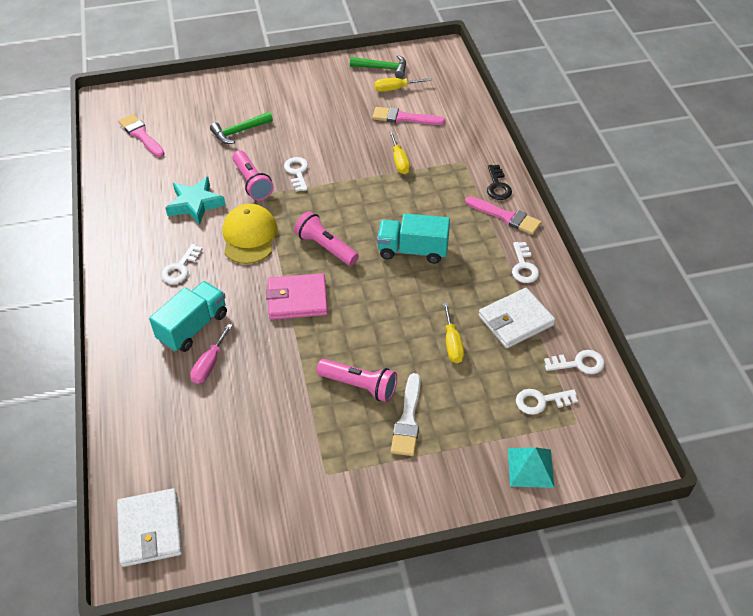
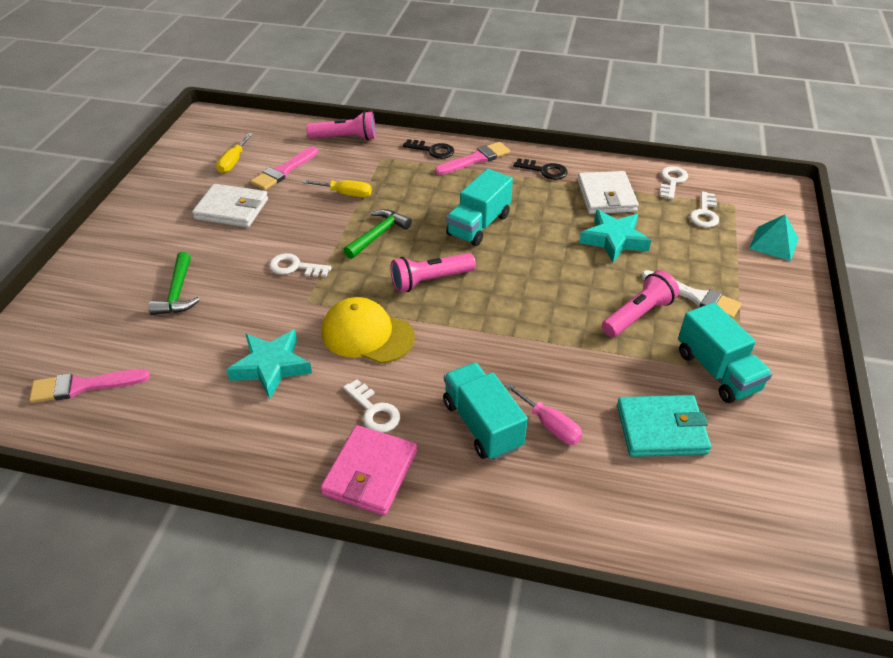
camera: 65 degrees left, 5 degrees down
white wallet [117,488,182,567] -> white wallet moved to [192,184,268,227]
pink flashlight [232,150,273,200] -> pink flashlight moved to [306,111,376,140]
pink wallet [266,273,328,320] -> pink wallet moved to [320,425,417,516]
green hammer [350,55,406,78] -> green hammer moved to [344,209,412,259]
yellow screwdriver [443,302,464,363] -> turquoise star [579,210,651,263]
white key [512,242,539,283] -> black key [513,158,568,180]
none -> turquoise wallet [617,395,711,457]
none -> turquoise truck [678,302,772,403]

